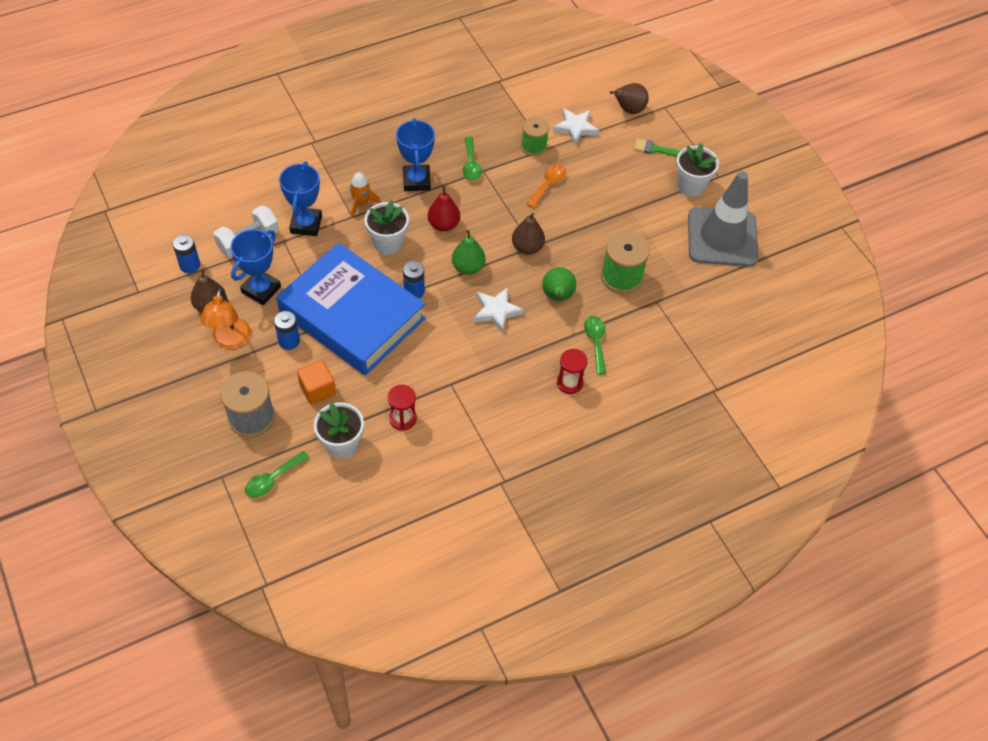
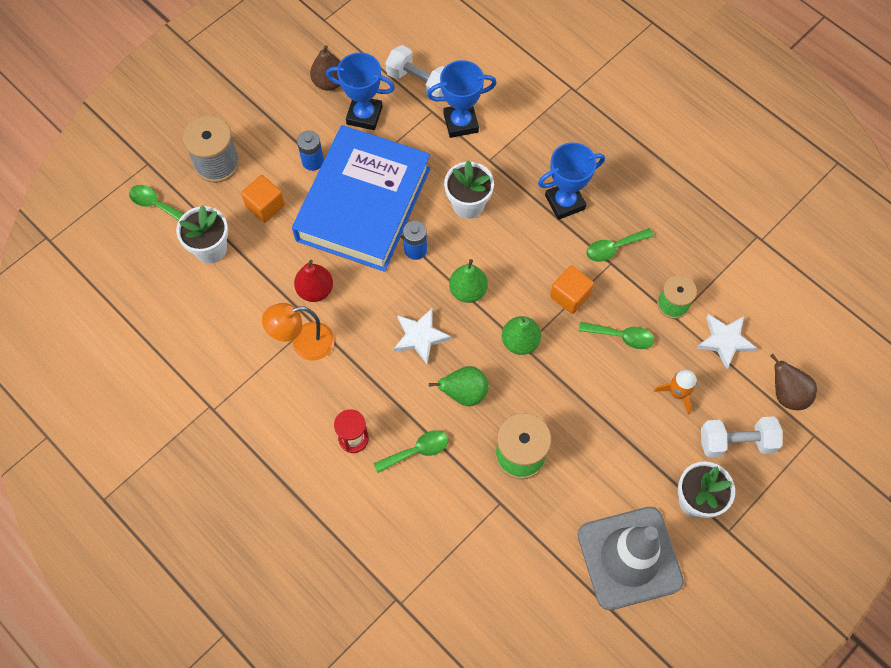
camera: 75 degrees right, 10 degrees up
blue battery [173,234,200,273] -> none
orange lamp [200,288,251,349] -> orange lamp moved to [262,303,335,361]
orange rocket [350,172,381,218] -> orange rocket moved to [654,370,697,415]
red hourglass [388,385,417,431] -> none
red pear [428,186,460,231] -> red pear moved to [294,260,333,302]
brown pear [512,213,545,255] -> green pear [502,316,541,355]
orange spoon [526,164,566,208] -> green spoon [579,322,654,349]
green brush [634,138,680,157] -> white dumbbell [701,416,783,457]
none -> orange cube [550,265,594,314]

